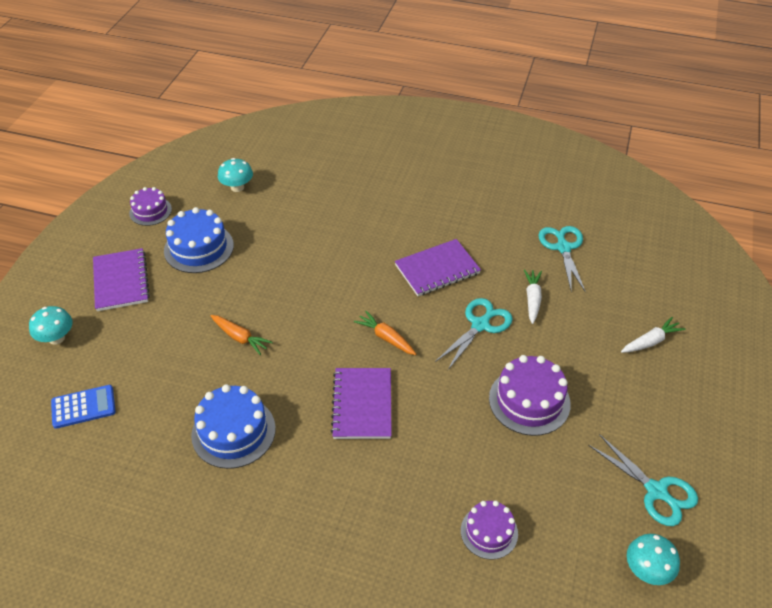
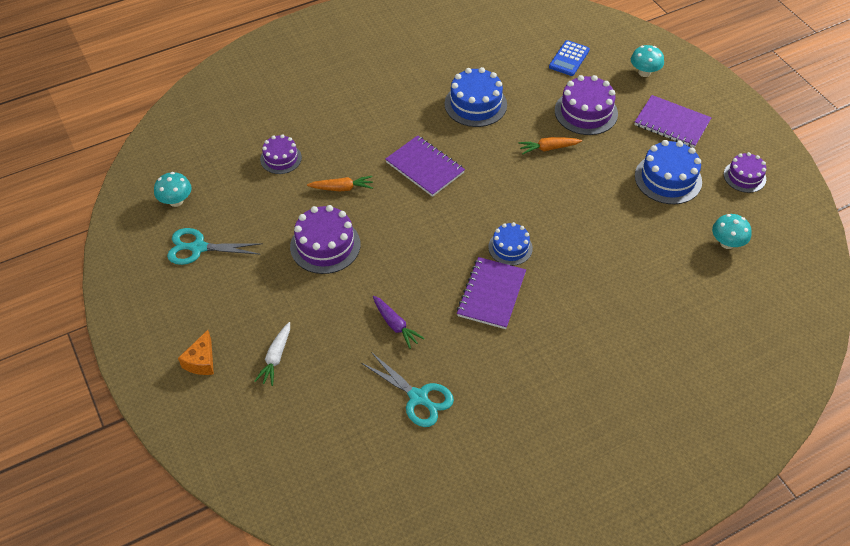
camera: 135 degrees right, 5 degrees up
orange carrot [354,311,416,355] -> orange carrot moved to [307,176,373,191]
turquoise scissors [435,298,513,371] -> none
white carrot [524,270,542,324] -> purple carrot [373,296,425,349]
none -> orange cheese [178,330,214,375]
none -> blue cake [488,222,533,266]
none -> purple cake [555,75,618,135]

